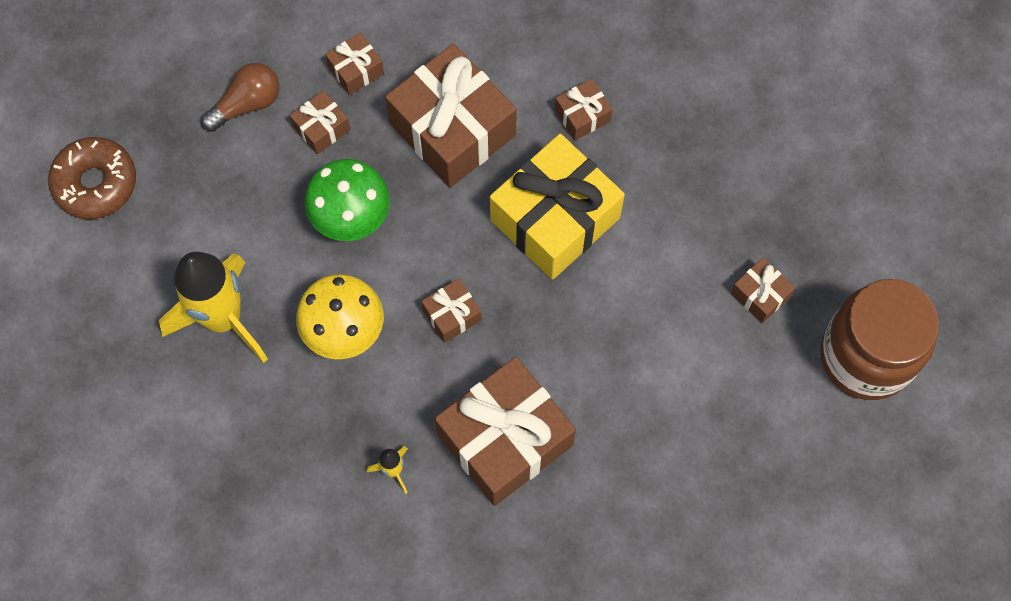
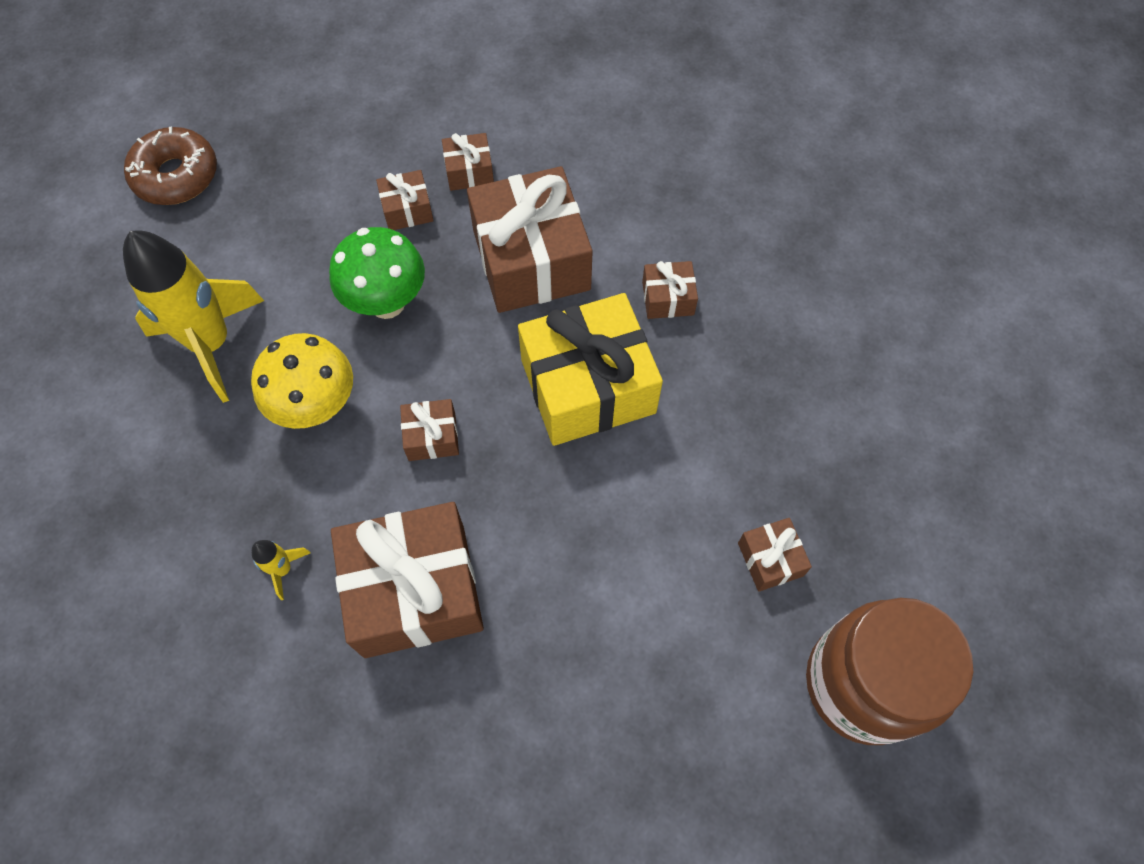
camera: 25 degrees right, 5 degrees down
brown light bulb [201,63,279,132] -> none

